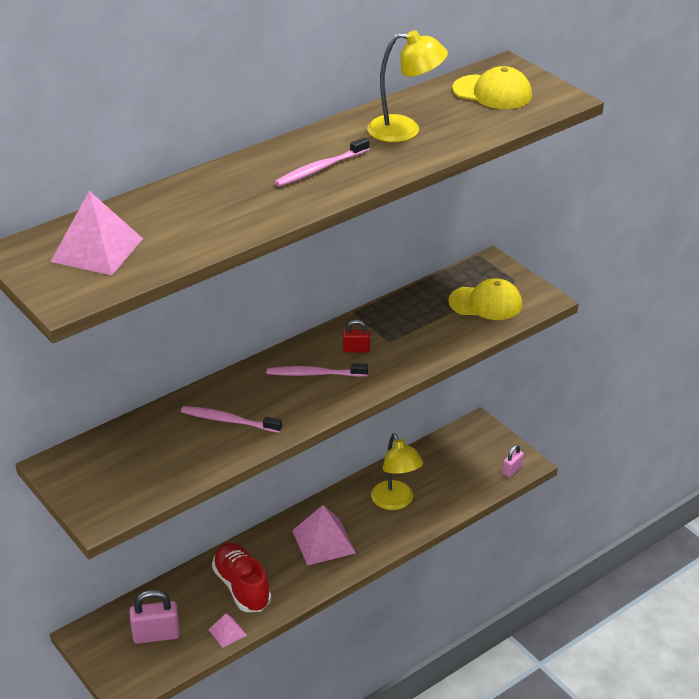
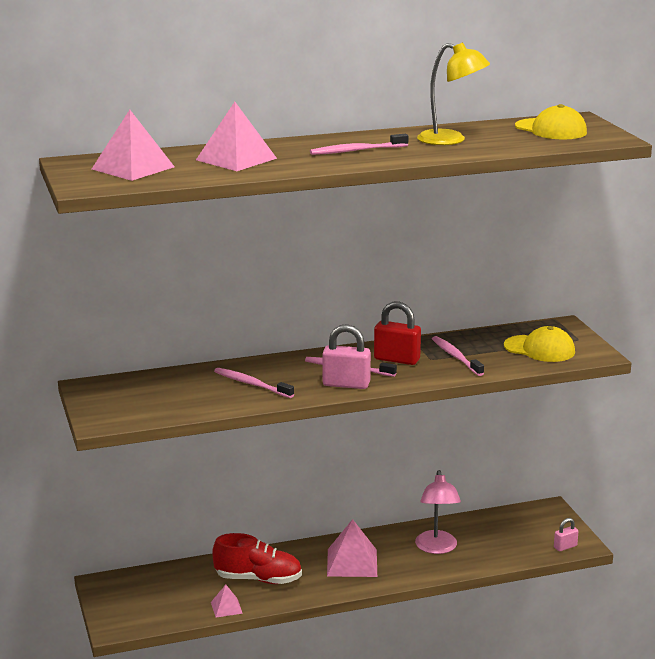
camera: 20 degrees right, 15 degrees down
pink padlock [129,590,180,644] -> pink padlock moved to [322,324,371,389]
red shoe [212,543,271,612] -> red shoe turned 105 degrees clockwise [212,533,302,584]
red padlock [343,320,370,353] -> red padlock [374,301,421,365], size x1.76
yellow lamp [371,434,423,510] -> pink lamp [415,470,461,554]
none -> pink pyramid [196,102,277,171]
none -> pink toothbrush [432,336,484,376]

